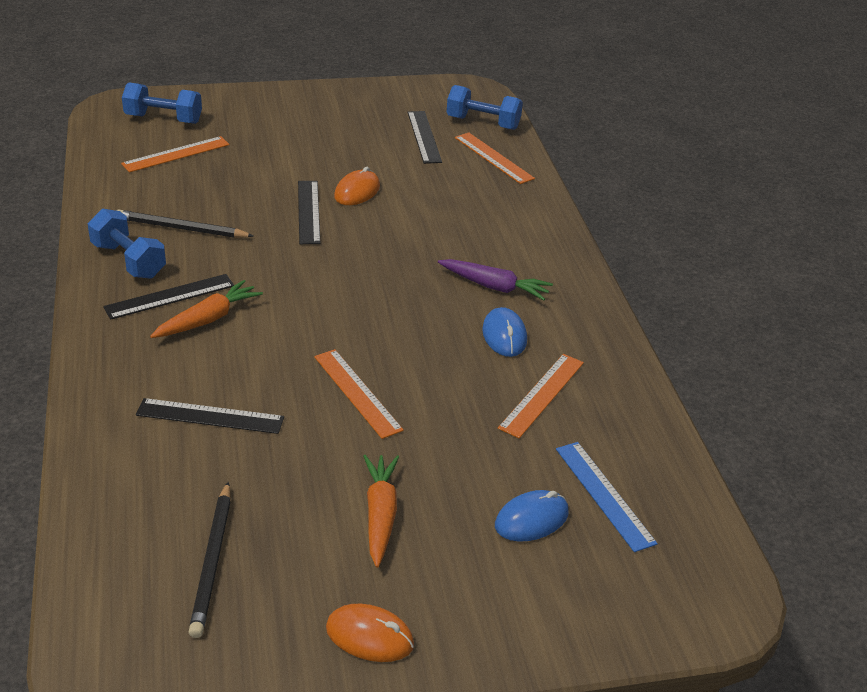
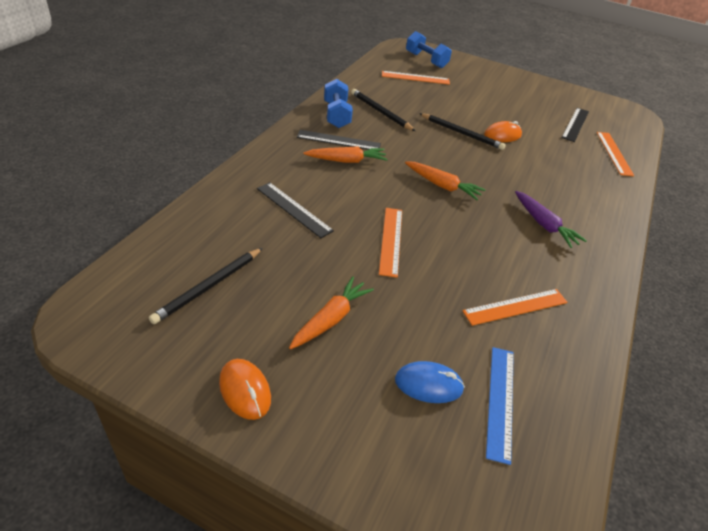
camera: 35 degrees right, 5 degrees up
black ruler [298,181,320,244] -> black pencil [419,113,506,150]
blue dumbbell [446,85,523,130] -> none
blue mouse [482,307,527,357] -> none
none -> orange carrot [405,161,486,200]

